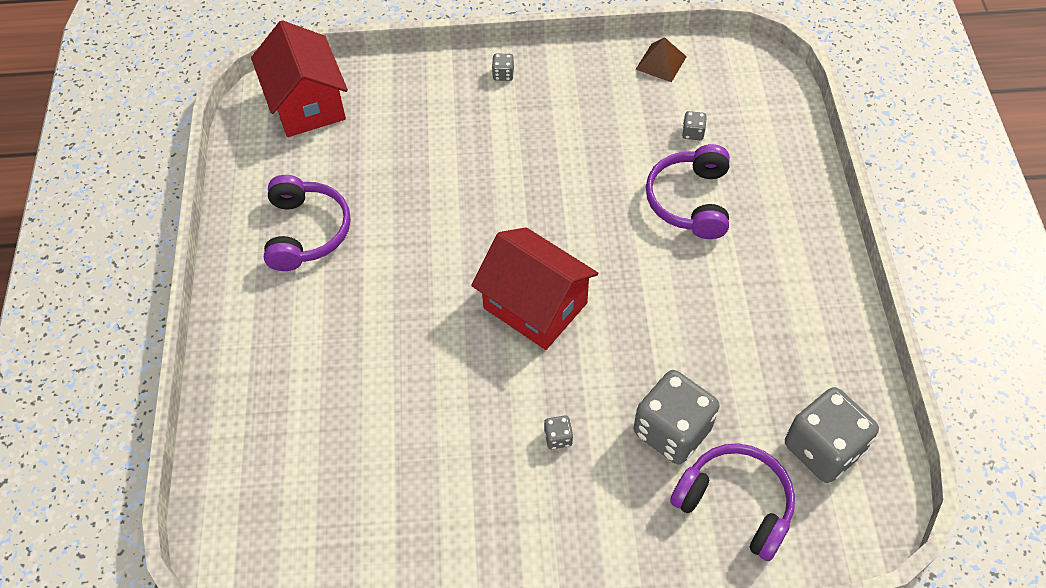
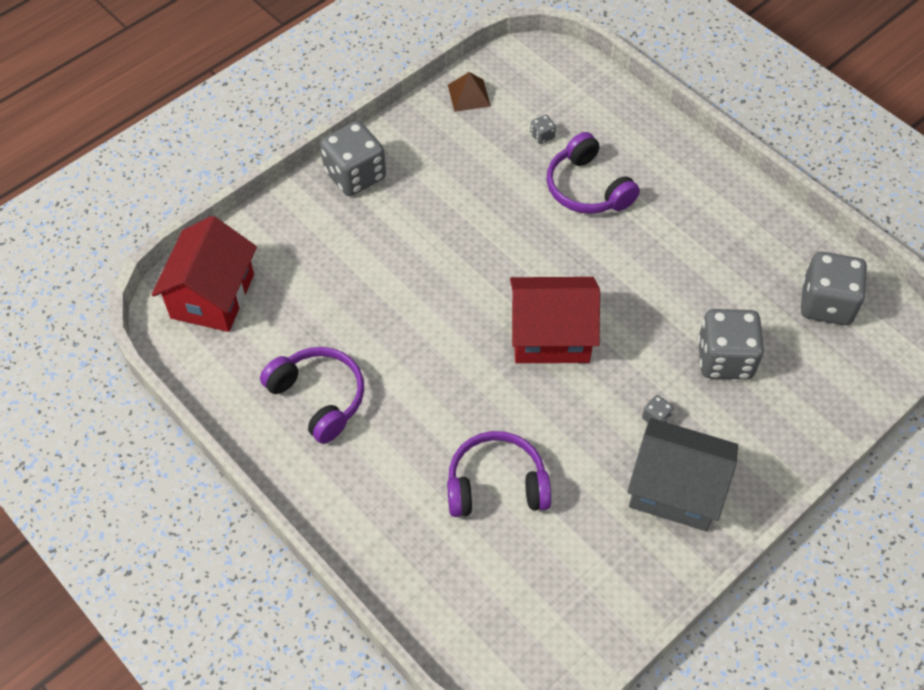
camera: 40 degrees left, 0 degrees up
red house [251,20,348,137] -> red house turned 75 degrees clockwise [151,216,257,332]
grey dice [492,54,514,81] -> grey dice [320,121,386,196], size x2.44
purple headphones [670,443,795,561] -> purple headphones moved to [447,431,551,517]
none -> grey house [627,418,738,531]

